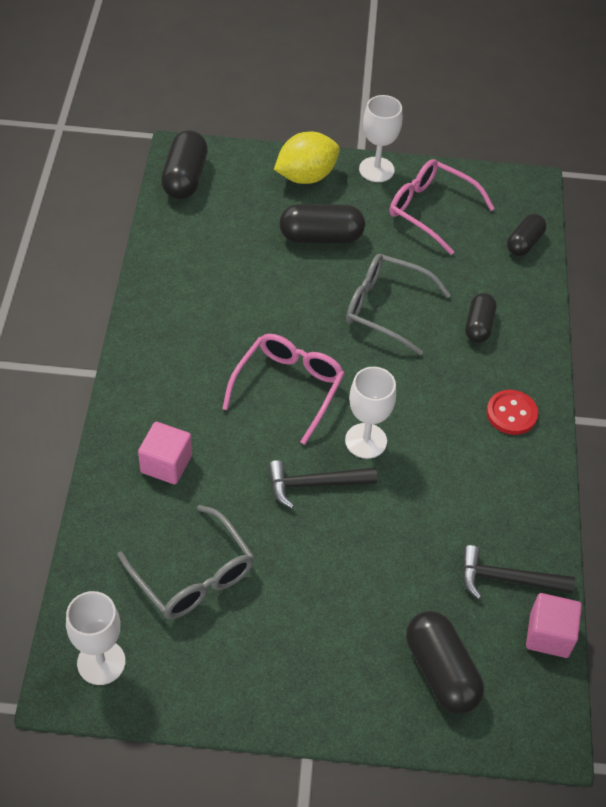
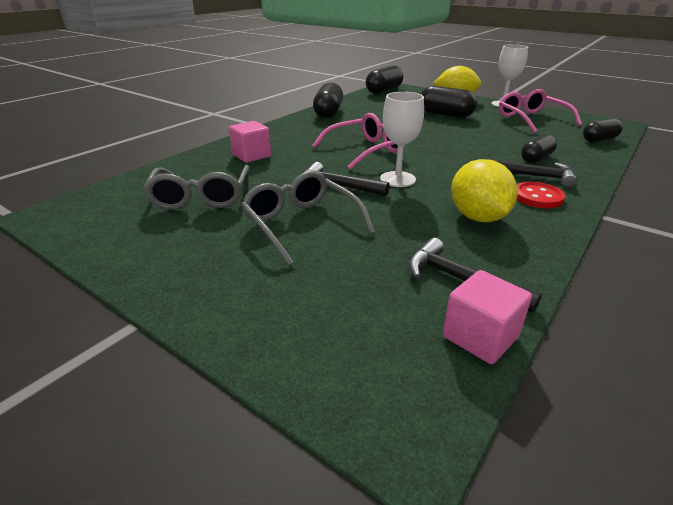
camera: 35 degrees right, 20 degrees down
white goblet [66,591,126,685] -> none
grey glasses [346,254,451,355] -> grey glasses moved to [241,171,375,266]
black capsule [406,611,484,714] -> black capsule moved to [313,82,343,118]
none -> yellow lemon [451,159,518,222]
none -> black hammer [484,158,577,188]

